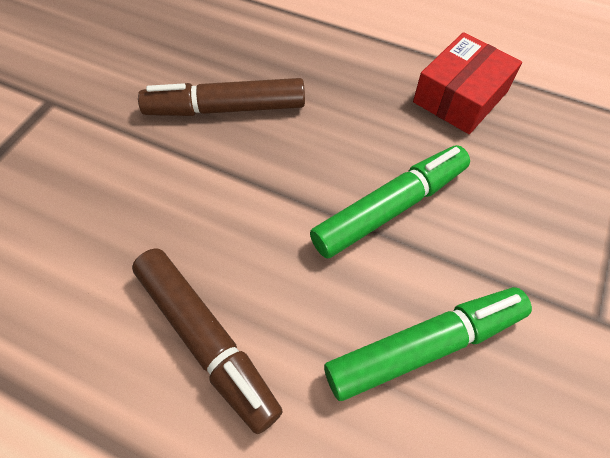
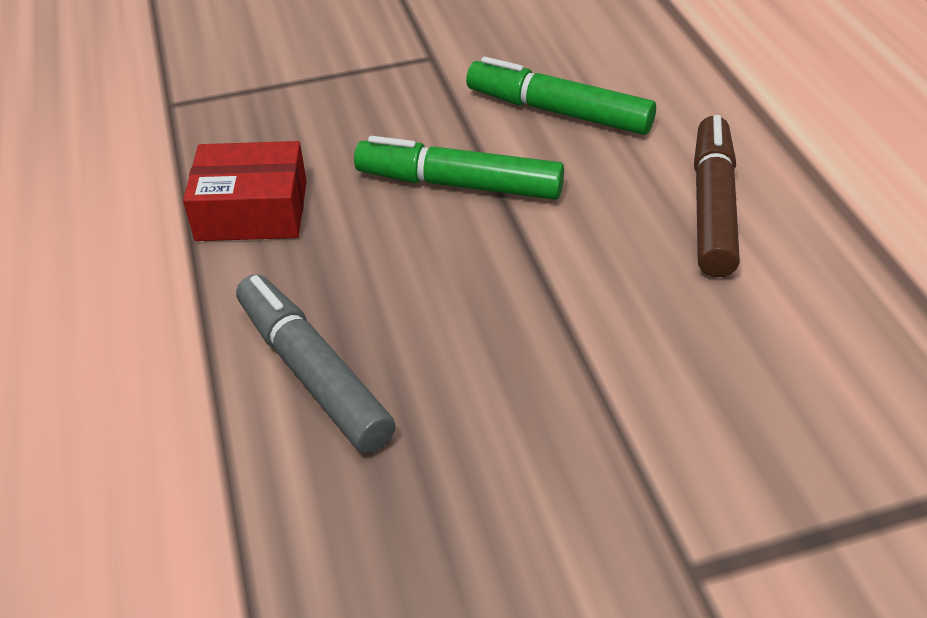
camera: 130 degrees left, 15 degrees down
brown marker [138,78,305,116] -> none
none -> grey marker [236,274,396,453]

